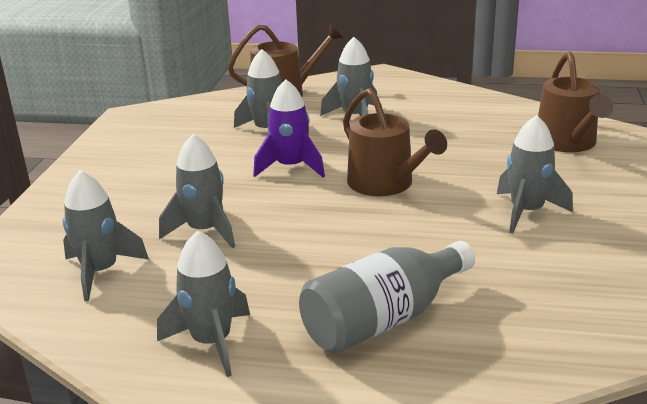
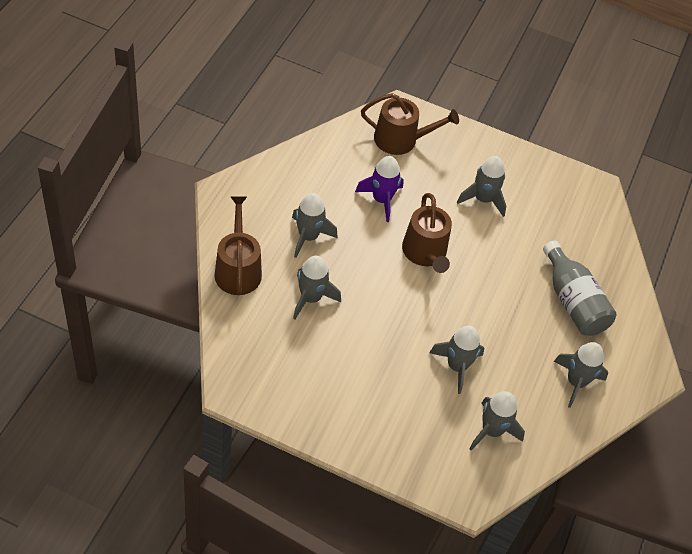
camera: 85 degrees left, 25 degrees up
purple rocket [253,79,325,177] -> purple rocket moved to [355,156,404,222]
brown watering can [343,88,447,196] -> brown watering can turned 105 degrees clockwise [402,193,452,273]

